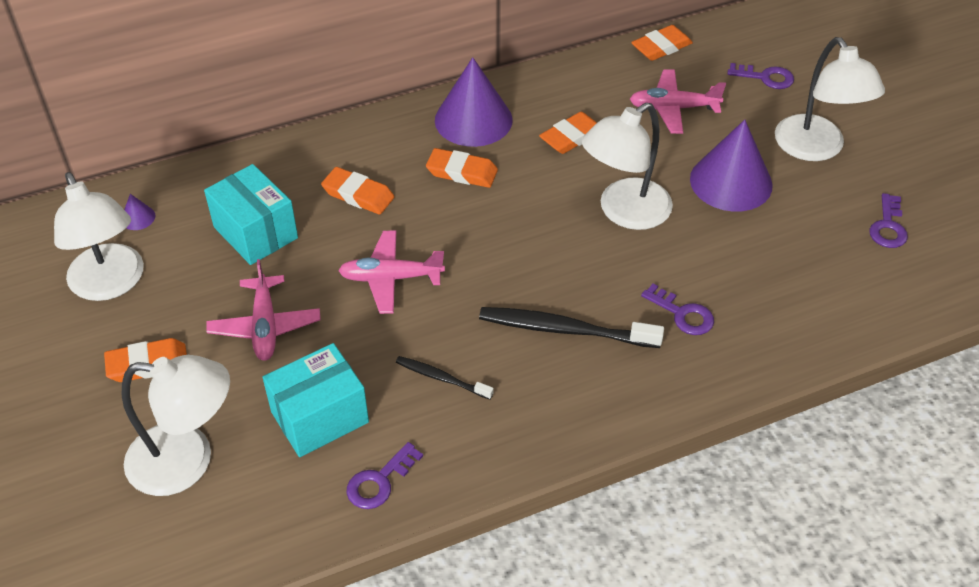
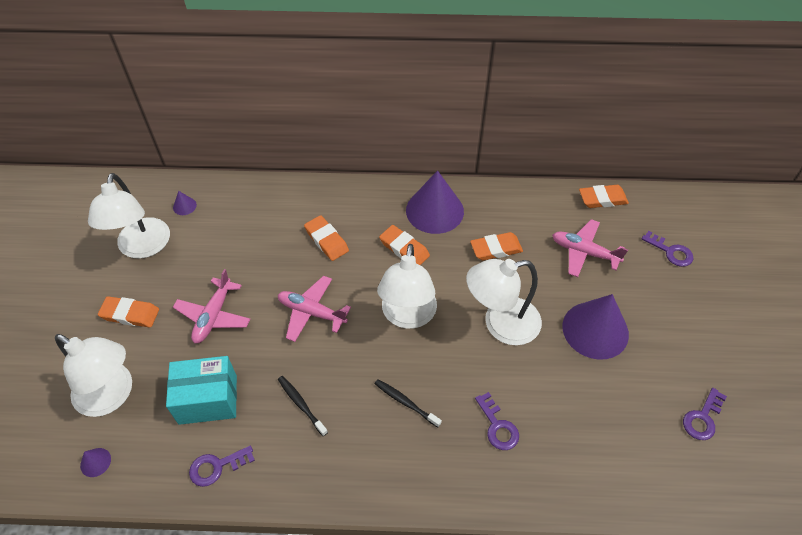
camera: 25 degrees right, 5 degrees up
turquoise box [204,164,298,265] -> none
black toothbrush [479,307,664,348] -> black toothbrush [375,379,442,427], size x0.56
white lamp [775,37,885,161] -> white lamp moved to [377,244,437,329]
none -> purple cone [80,448,111,477]

